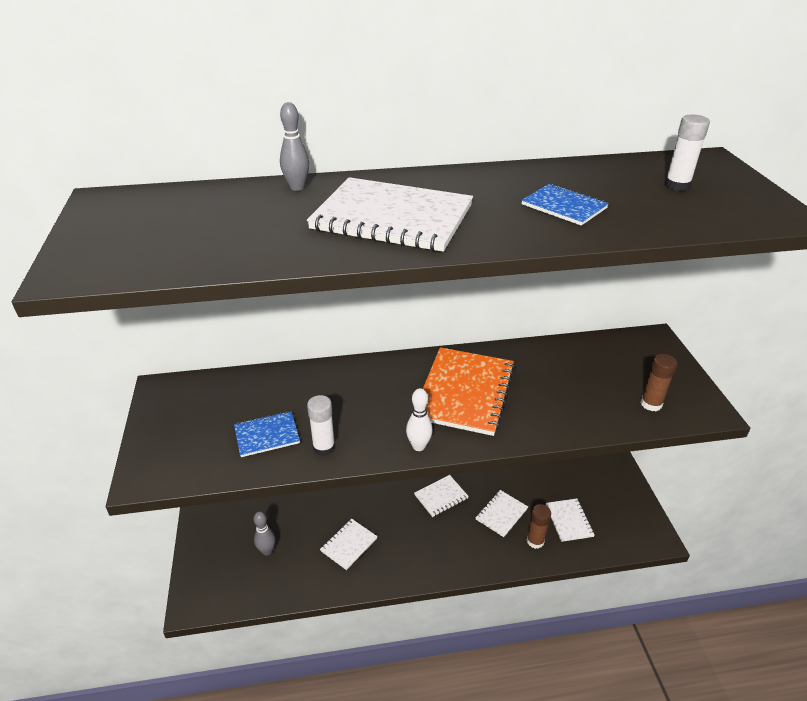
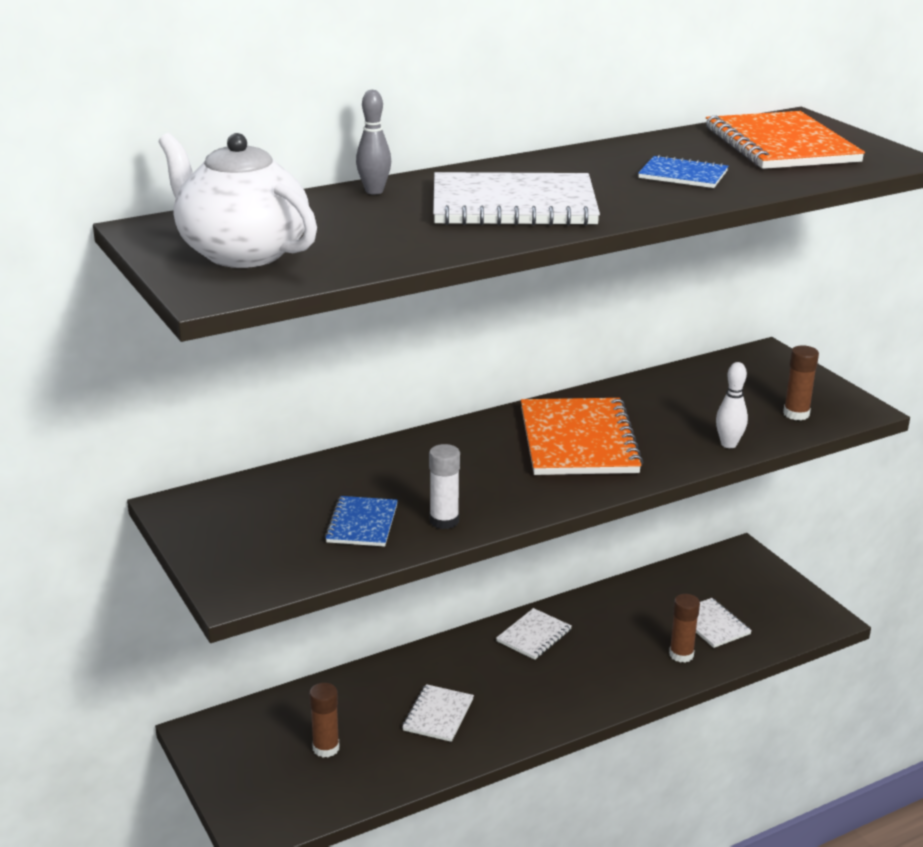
camera: 20 degrees left, 10 degrees down
blue notebook [234,411,300,457] -> blue notebook turned 45 degrees counterclockwise [325,496,398,547]
grey bowling pin [254,511,275,555] -> brown glue stick [309,683,339,757]
white bowling pin [406,388,433,451] -> white bowling pin moved to [716,362,748,448]
white notebook [475,490,528,537] -> none
white glue stick [665,114,710,191] -> orange notebook [706,111,865,169]
none -> white teapot [159,133,317,268]

